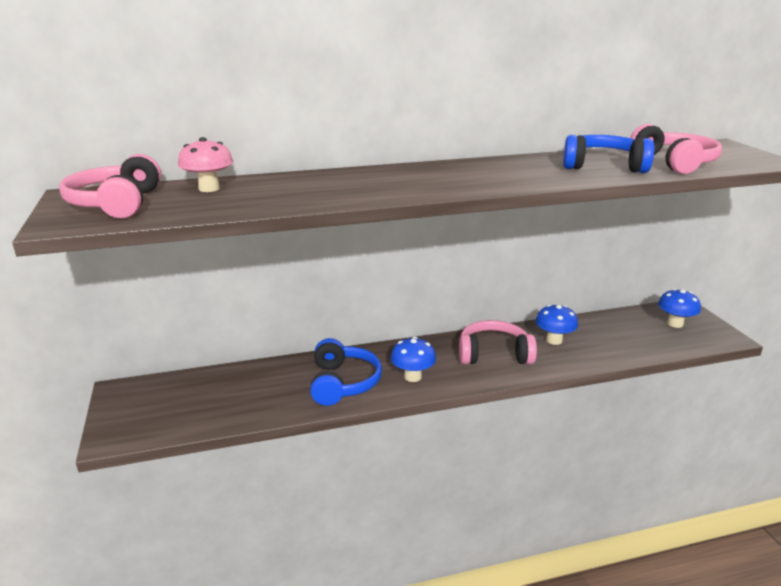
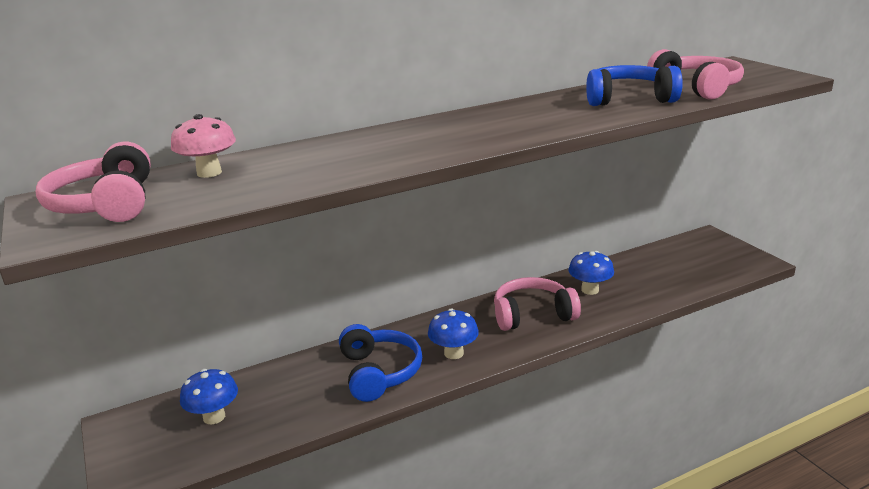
camera: 10 degrees left, 0 degrees up
blue mushroom [658,289,701,328] -> blue mushroom moved to [180,369,238,424]

